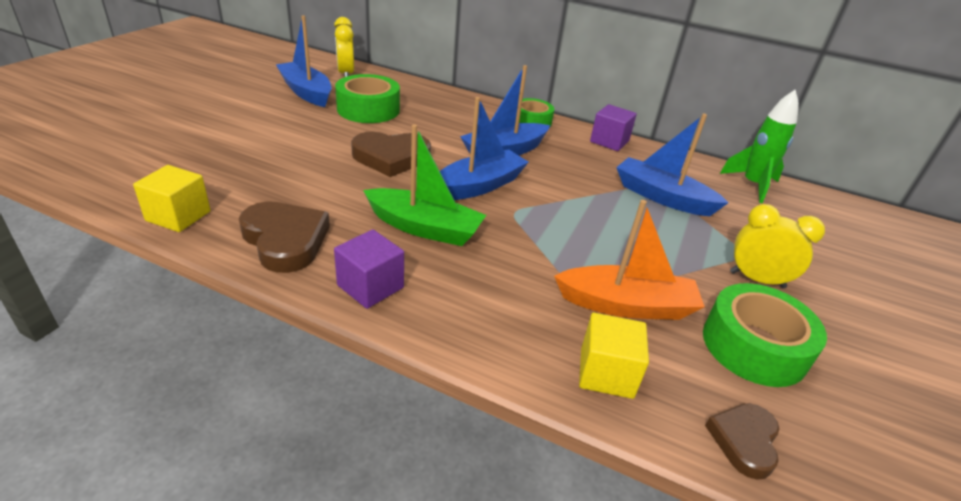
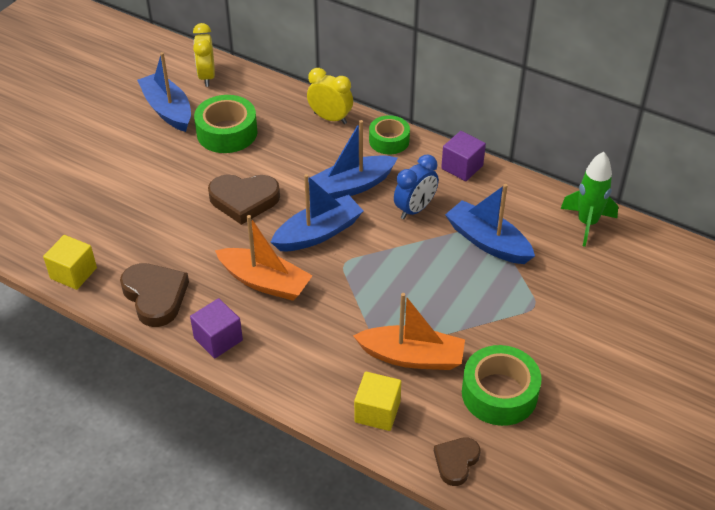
camera: 10 degrees right, 10 degrees up
green boat [363,124,486,246] -> orange boat [215,215,313,301]
yellow clock [730,204,825,288] -> yellow clock moved to [307,68,353,124]
none -> blue clock [394,155,439,219]

